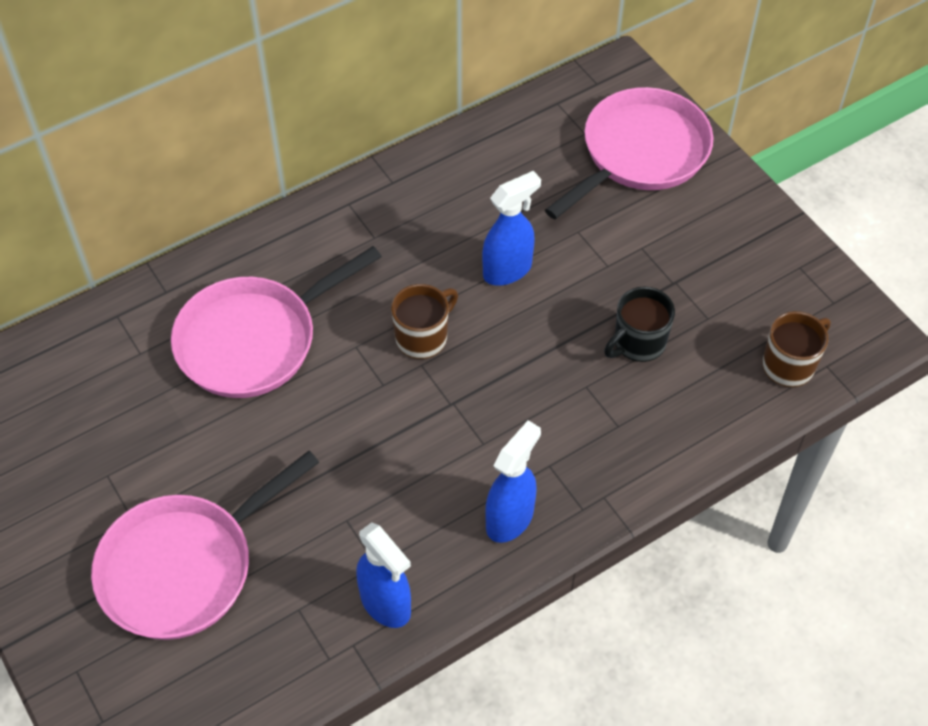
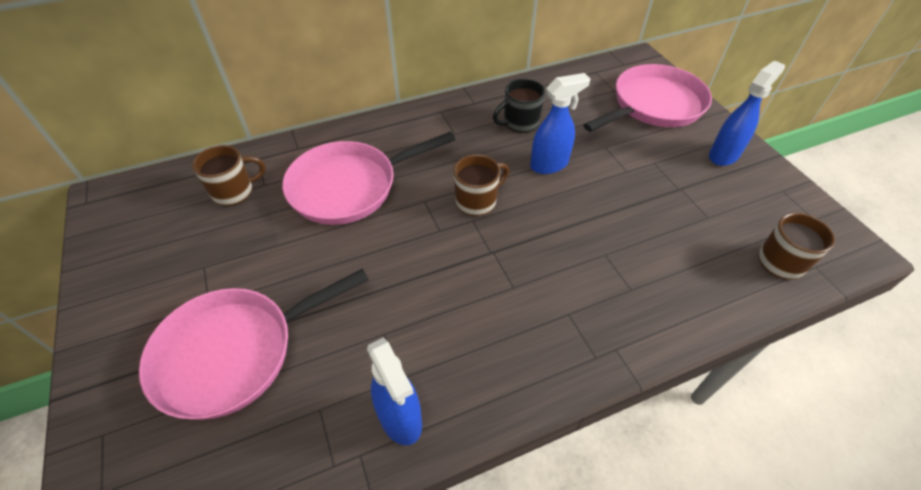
camera: 10 degrees right, 5 degrees down
blue spray bottle [485,420,541,543] -> blue spray bottle moved to [709,60,785,166]
black mug [604,287,675,362] -> black mug moved to [493,79,545,133]
none -> brown mug [192,145,266,206]

